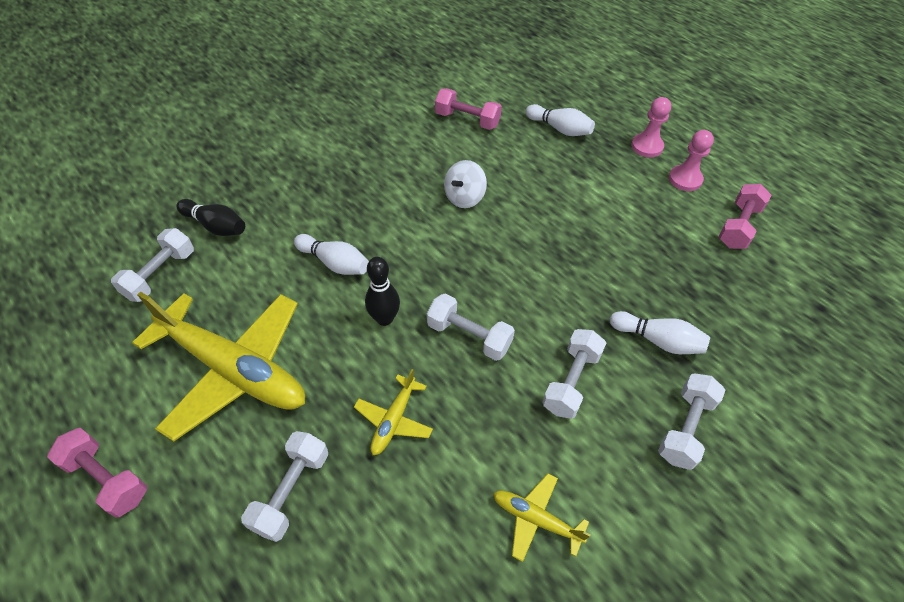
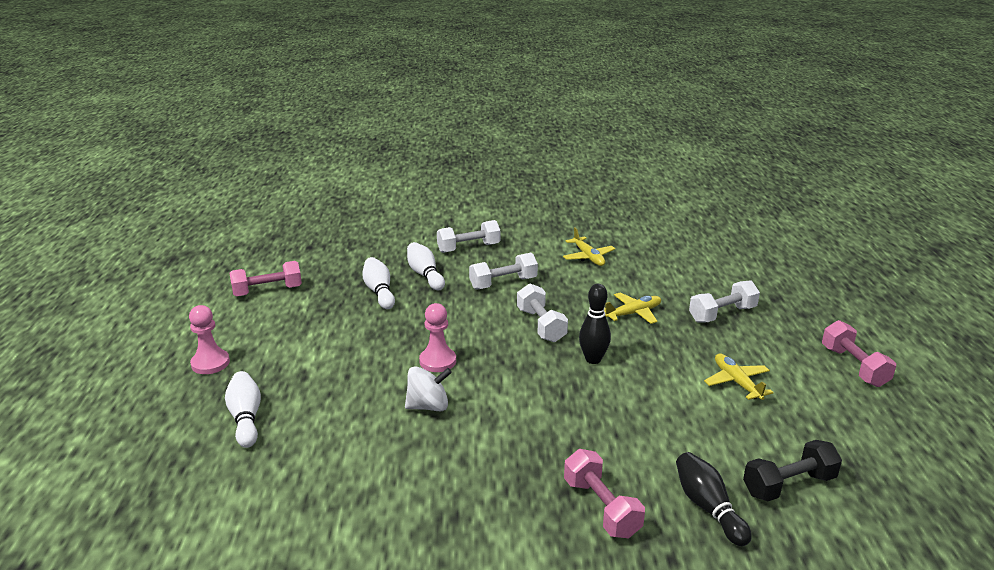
camera: 140 degrees left, 25 degrees down
white dumbbell [111,228,194,302] -> black dumbbell [743,440,842,501]
yellow plane [132,292,305,442] -> yellow plane [704,353,774,400], size x0.44
white bowling pin [294,234,369,275] -> white bowling pin moved to [362,257,395,309]
pink dumbbell [435,88,502,130] -> pink dumbbell moved to [564,449,645,538]
pink pawn [669,130,714,191] -> pink pawn moved to [419,303,456,372]

